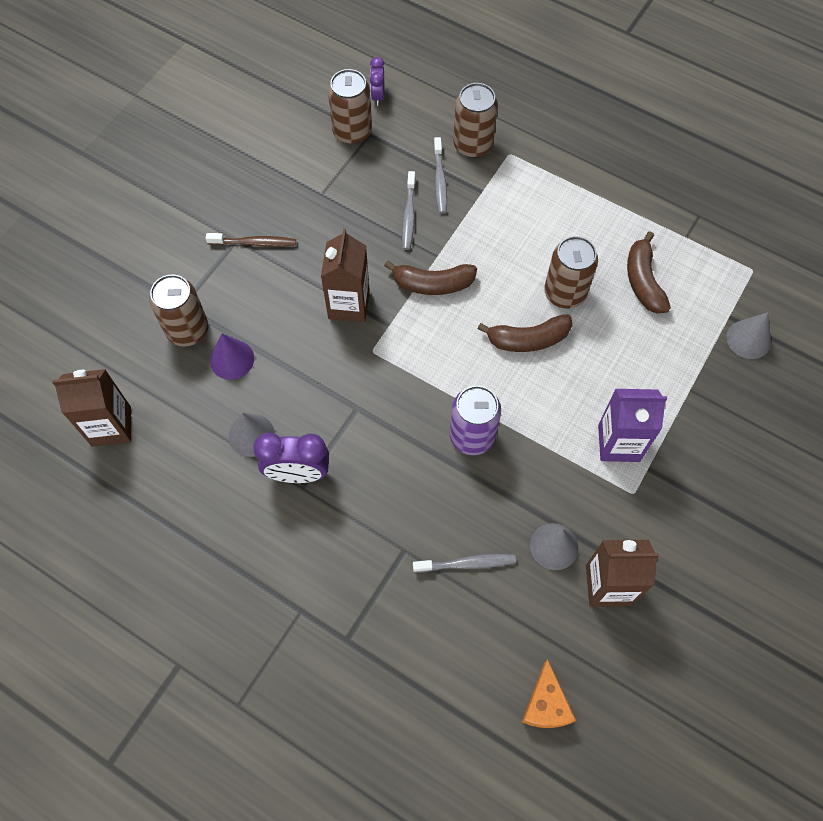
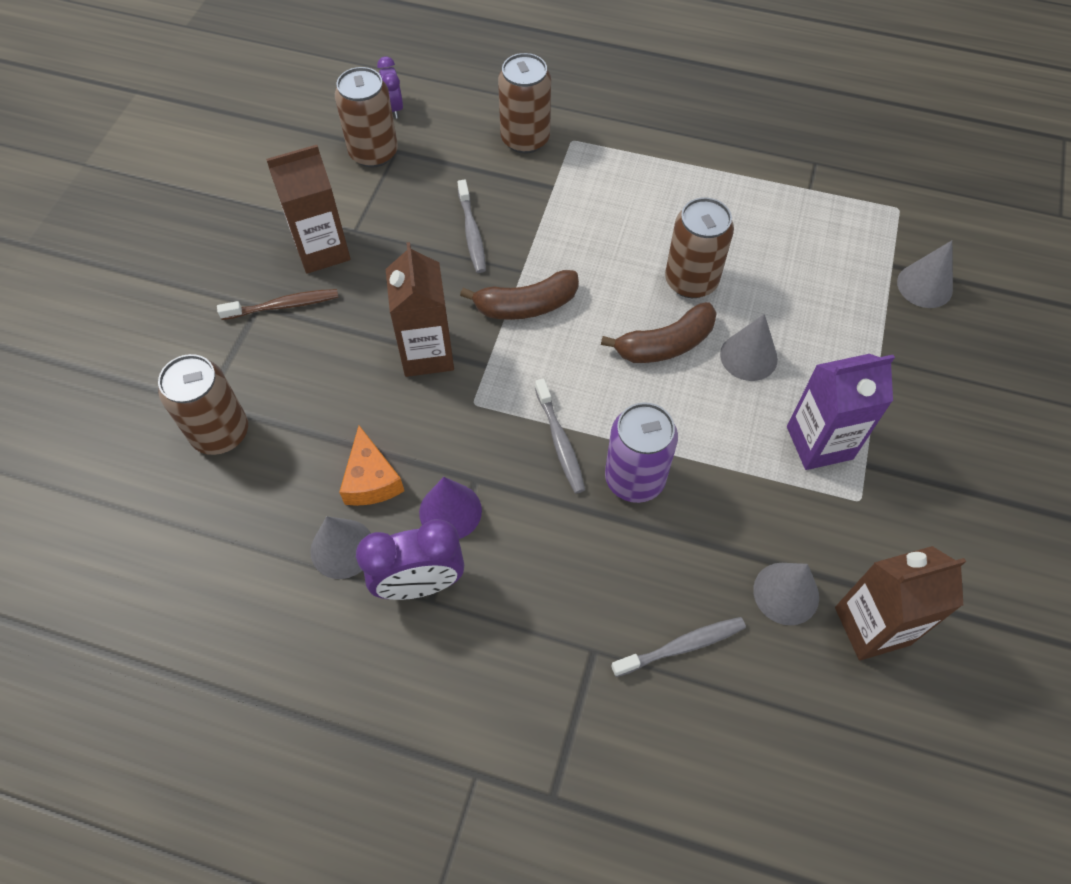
camera: 15 degrees left, 5 degrees down
brown carton [52,369,131,447] -> brown carton moved to [266,145,351,274]
purple cone [210,334,254,380] -> purple cone moved to [419,477,482,539]
grey toothbrush [433,137,447,214] -> grey toothbrush moved to [535,378,585,494]
orange cheese [522,659,576,728] -> orange cheese moved to [339,425,404,506]
brown banana [627,231,671,313] -> none
none -> grey cone [720,314,778,381]

